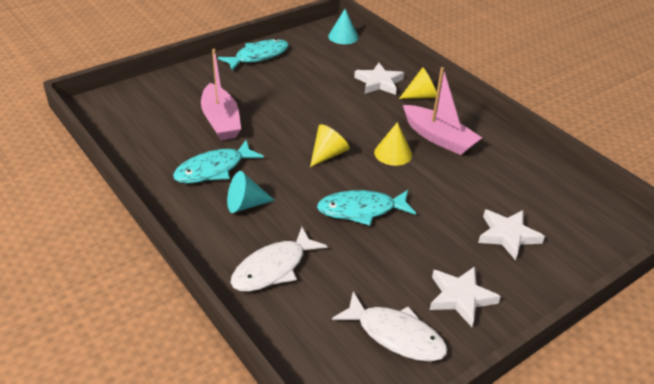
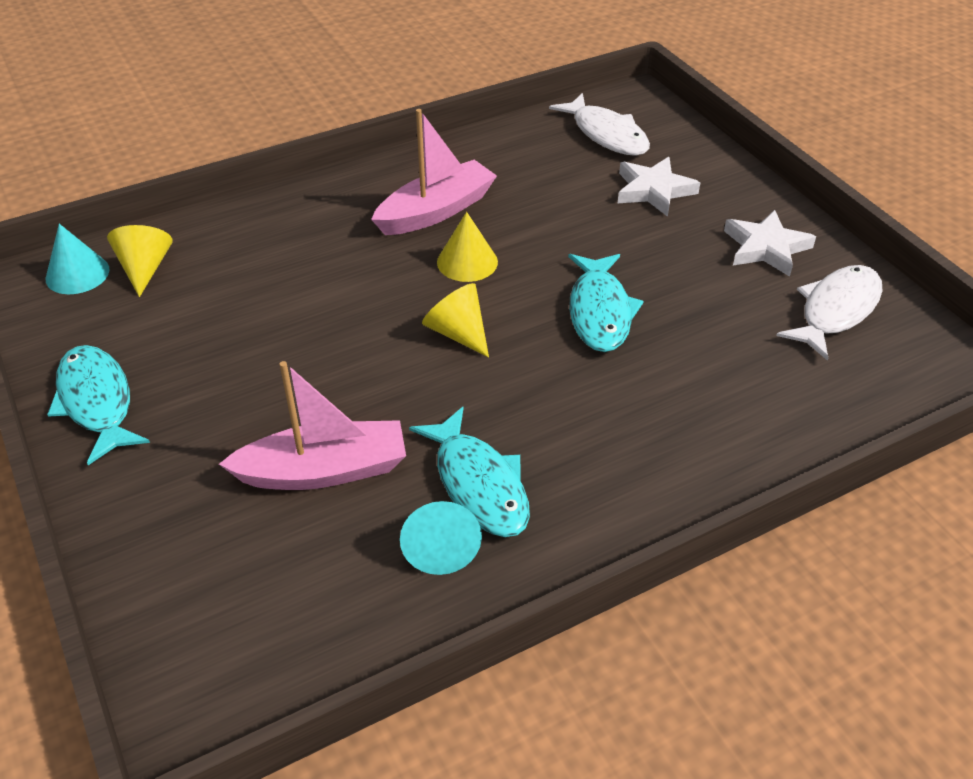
camera: 80 degrees left, 5 degrees up
turquoise cone [227,171,274,213] -> turquoise cone moved to [400,501,482,575]
white fish [230,227,327,292] -> white fish moved to [549,93,650,156]
white star [354,63,404,95] -> none
yellow cone [399,67,437,99] -> yellow cone moved to [107,225,172,297]

